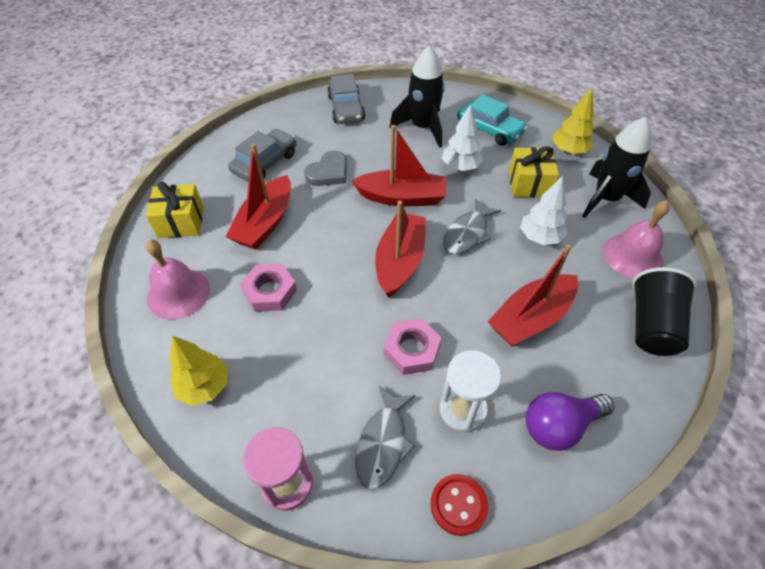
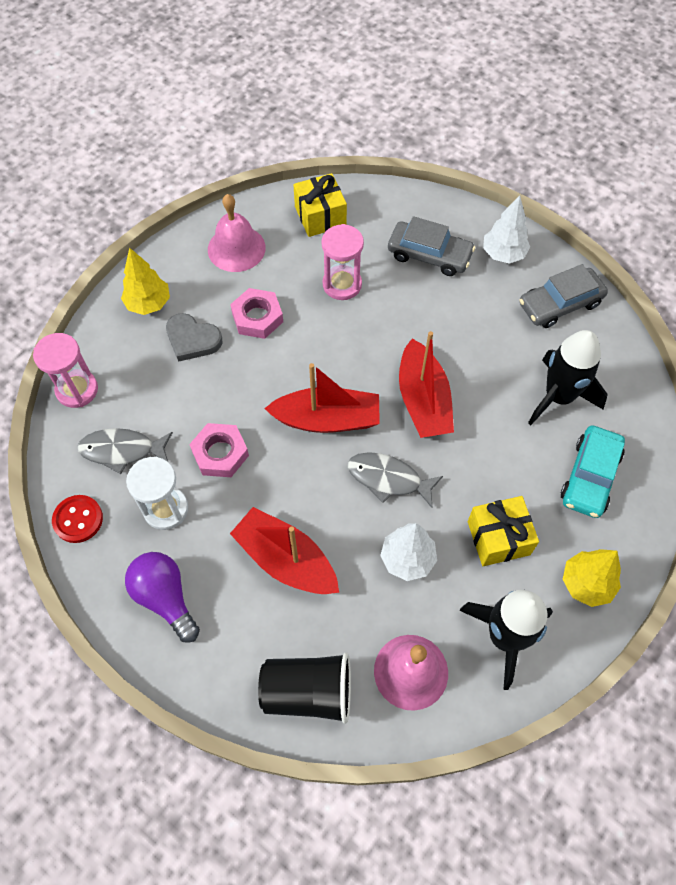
camera: 75 degrees right, 10 degrees up
red boat [225,144,291,250] -> pink hourglass [322,224,364,300]
grey heart [304,150,347,186] -> grey heart moved to [166,313,223,362]
white tree [442,104,483,171] -> white tree moved to [483,195,530,264]

